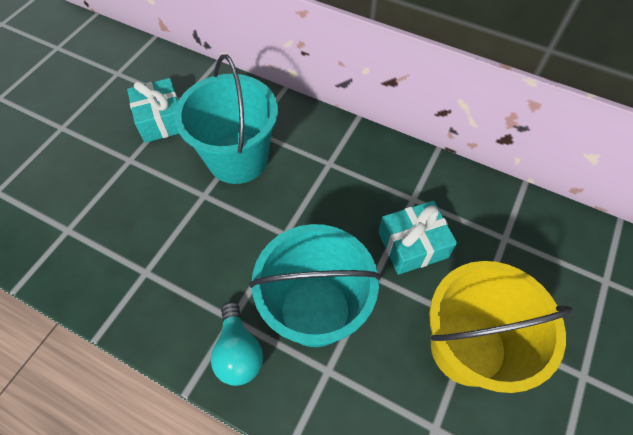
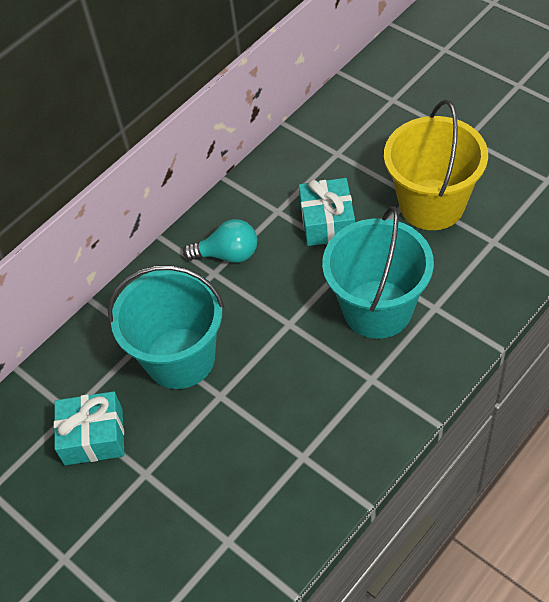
camera: 70 degrees left, 5 degrees down
turquoise light bulb [211,302,263,386] -> turquoise light bulb moved to [183,219,257,263]

